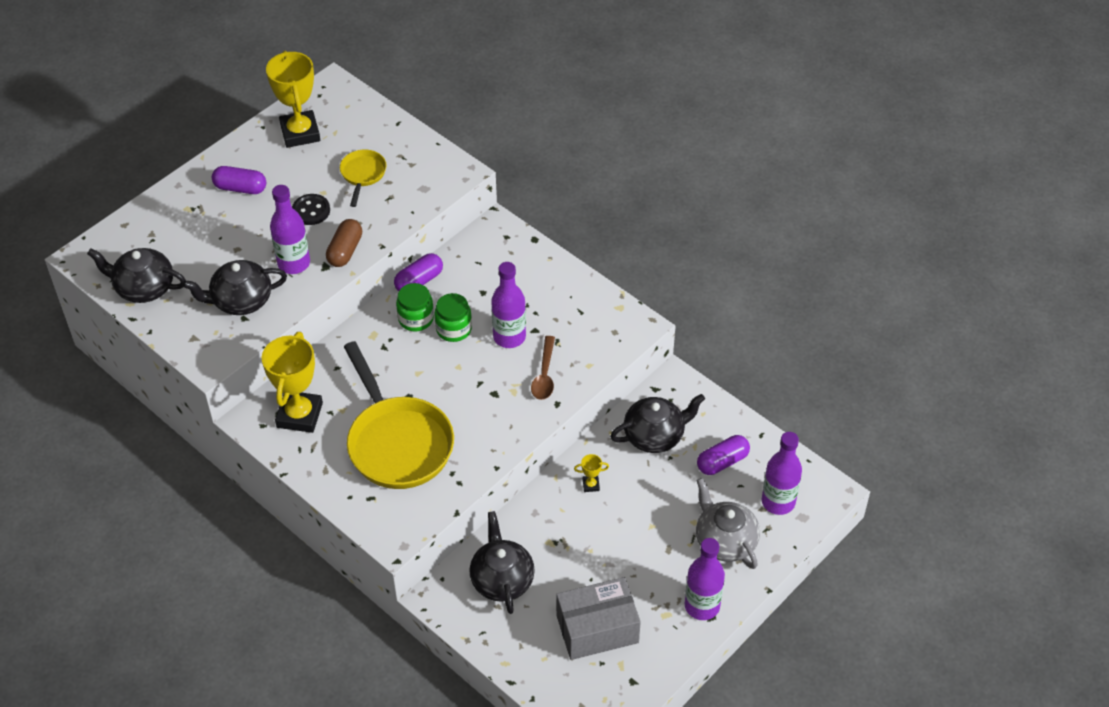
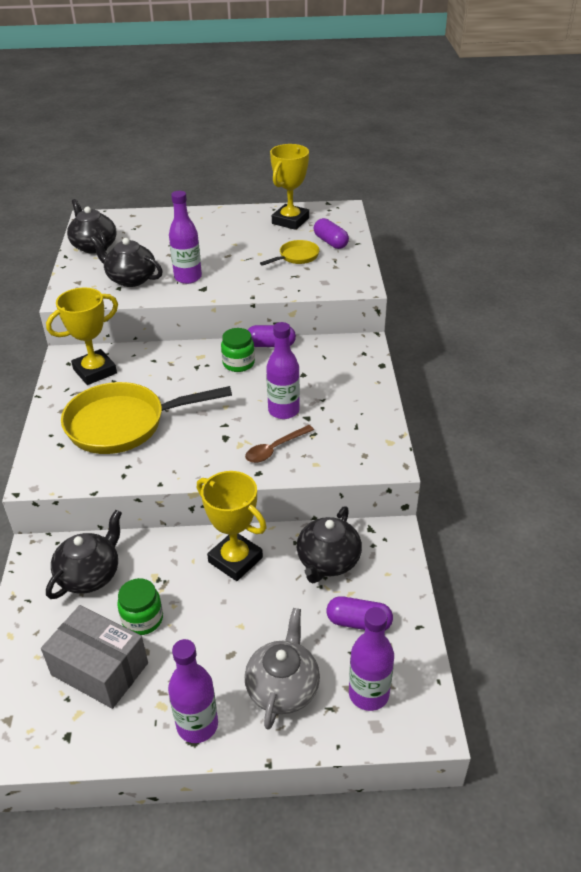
camera: 45 degrees right, 10 degrees down
purple capsule [212,166,266,194] -> purple capsule moved to [314,218,349,249]
black button [292,194,330,225] -> none
brown capsule [326,219,362,267] -> none
yellow pan [344,341,454,489] -> yellow pan turned 60 degrees clockwise [61,382,232,454]
green jar [434,293,472,342] -> green jar moved to [117,578,163,635]
yellow trophy [574,454,609,492] -> yellow trophy [197,471,267,581], size x2.42
black teapot [610,394,705,453] -> black teapot turned 90 degrees clockwise [297,506,362,583]

